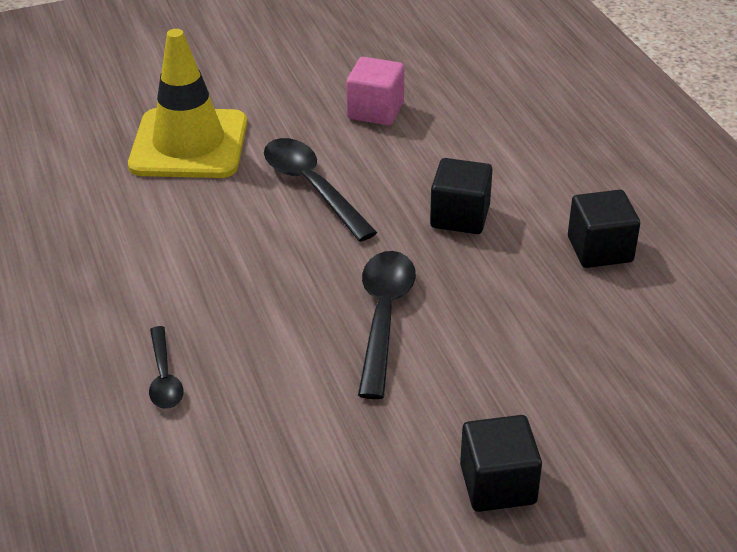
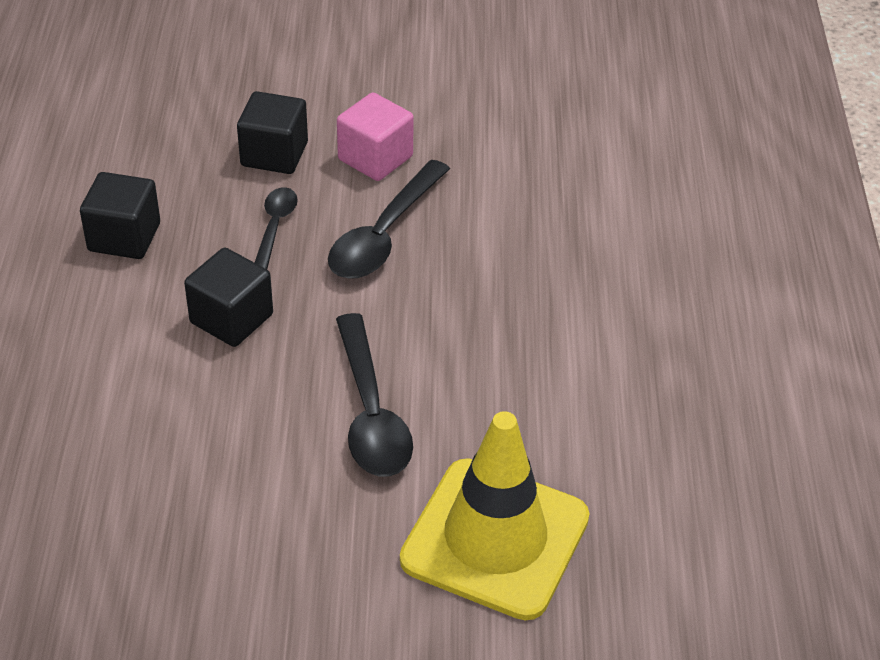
camera: 160 degrees left, 5 degrees up
black spoon [149,326,183,409] -> black spoon moved to [254,187,298,269]
pink cube [346,57,404,125] -> pink cube moved to [337,92,414,181]
black cube [460,415,542,512] -> black cube moved to [237,91,308,174]

